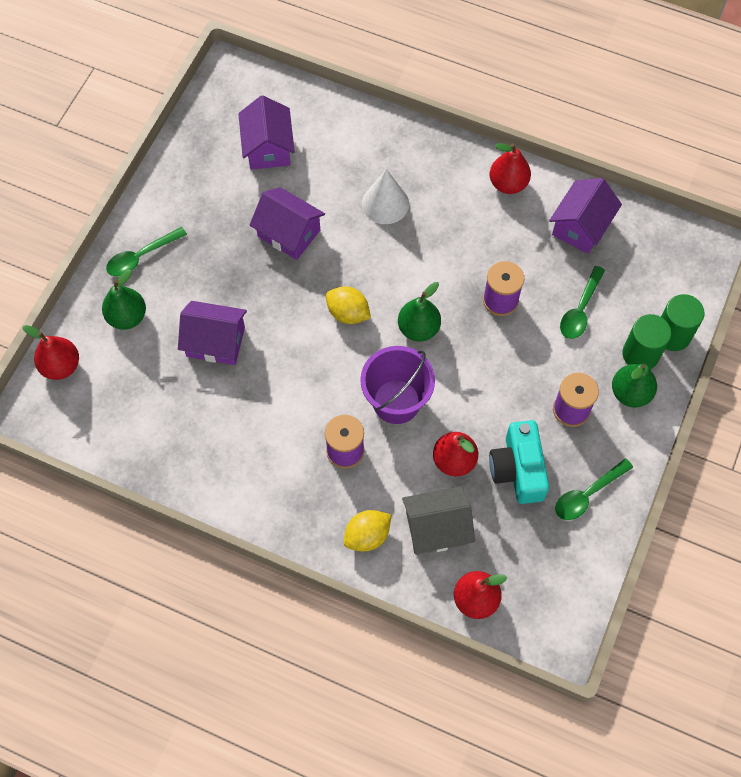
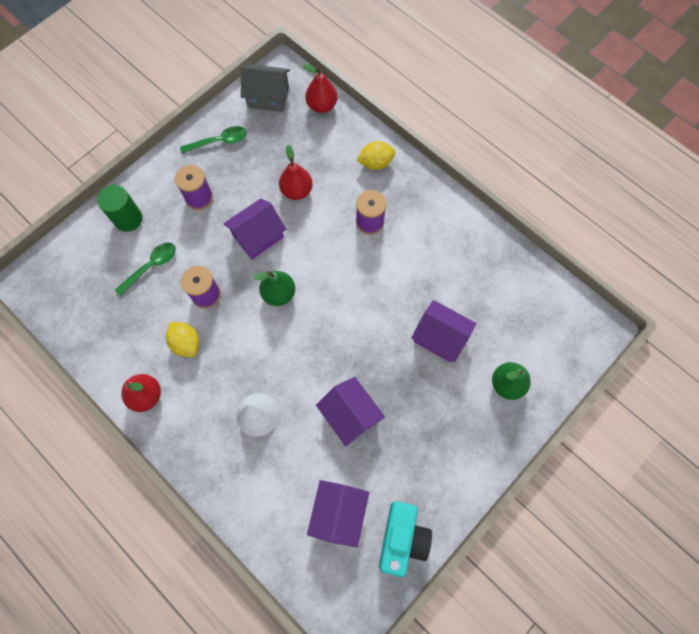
camera: 160 degrees left, 5 degrees up
red pear [23,325,79,380] -> none
green spoon [106,227,187,276] -> none
yellow lemon [326,287,371,324] -> yellow lemon moved to [166,322,199,357]
purple bucket [360,346,435,424] -> none
grey house [402,486,475,555] -> grey house moved to [241,64,290,112]
turquoise camera [489,420,549,504] -> turquoise camera moved to [379,501,432,577]
purple house [549,178,622,254] -> purple house moved to [224,198,286,259]
green pear [612,364,657,407] -> none
green cylinder [661,294,705,351] -> none

